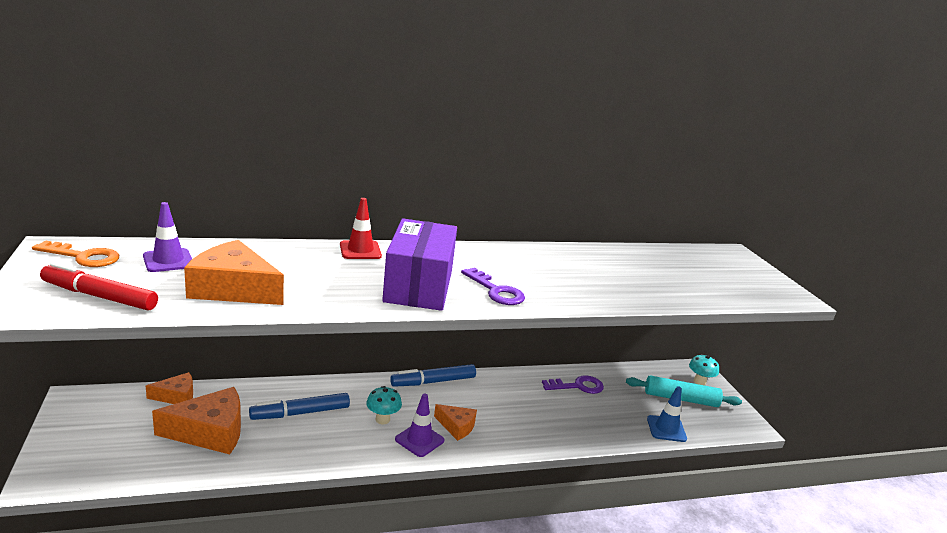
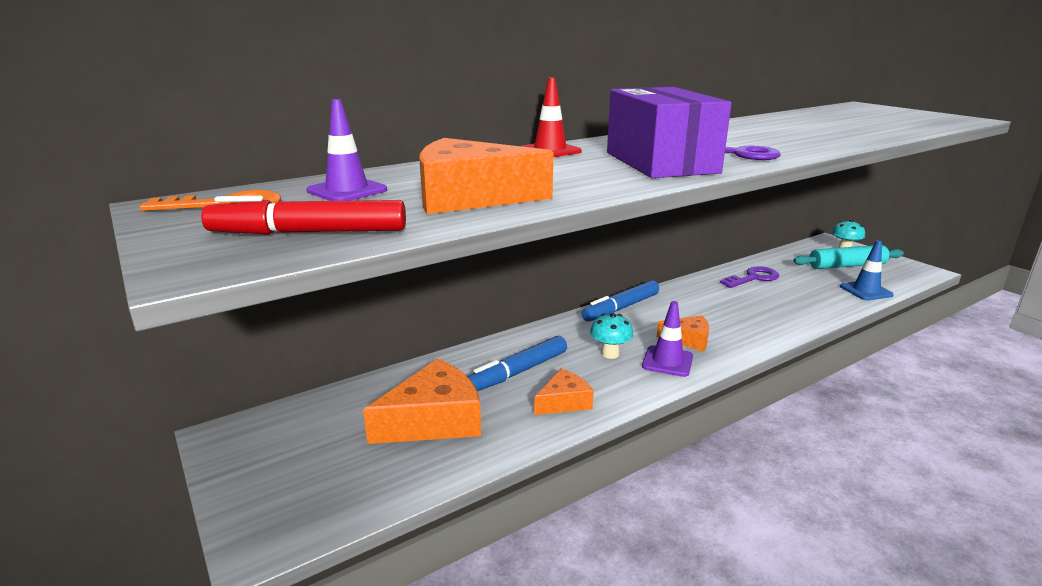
camera: 15 degrees left, 0 degrees up
orange cheese [146,372,193,404] -> orange cheese moved to [534,368,594,415]

